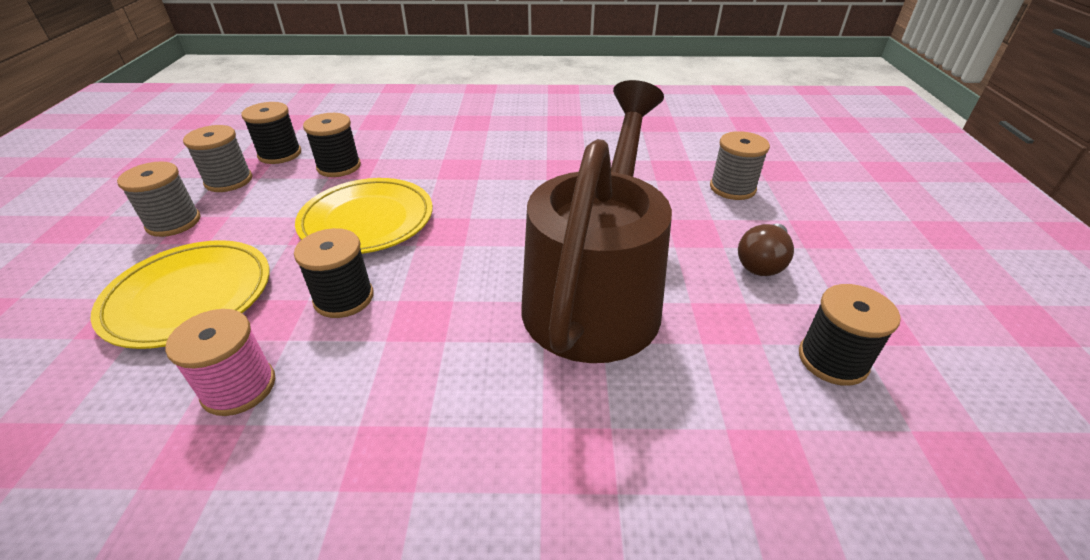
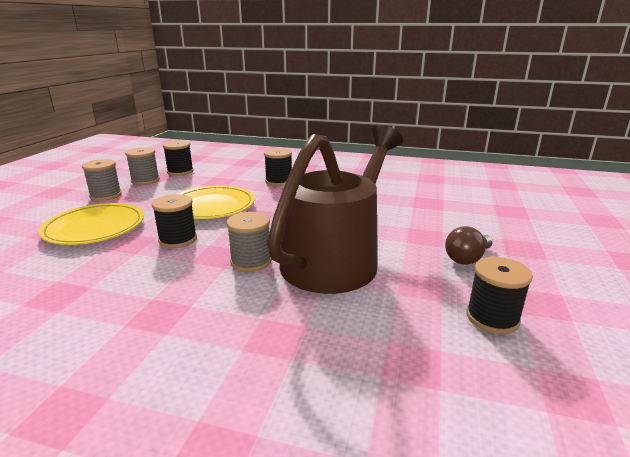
camera: 15 degrees right, 15 degrees down
pink spool [165,309,275,416] -> none
black spool [303,113,361,177] -> black spool moved to [264,148,292,186]
grey spool [710,131,770,200] -> grey spool moved to [226,212,272,272]

